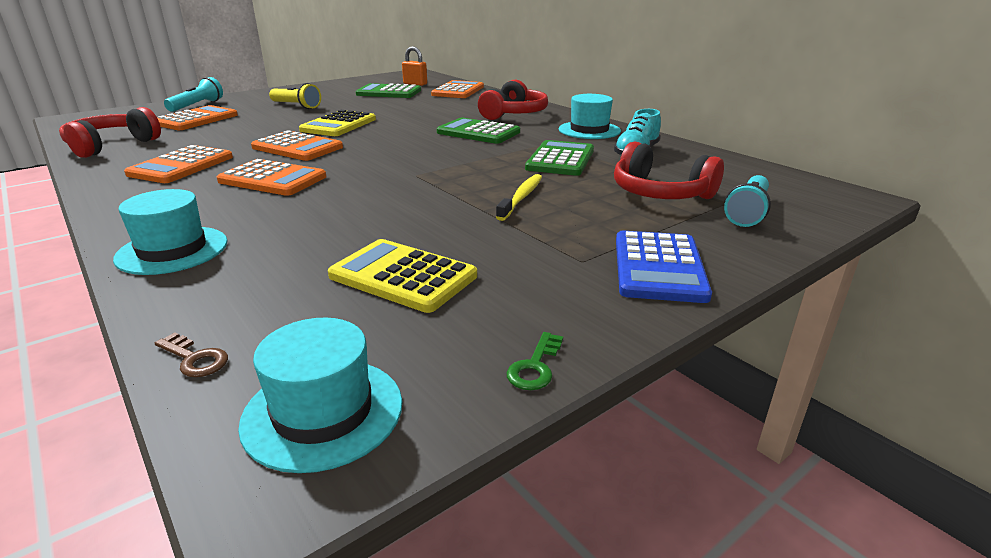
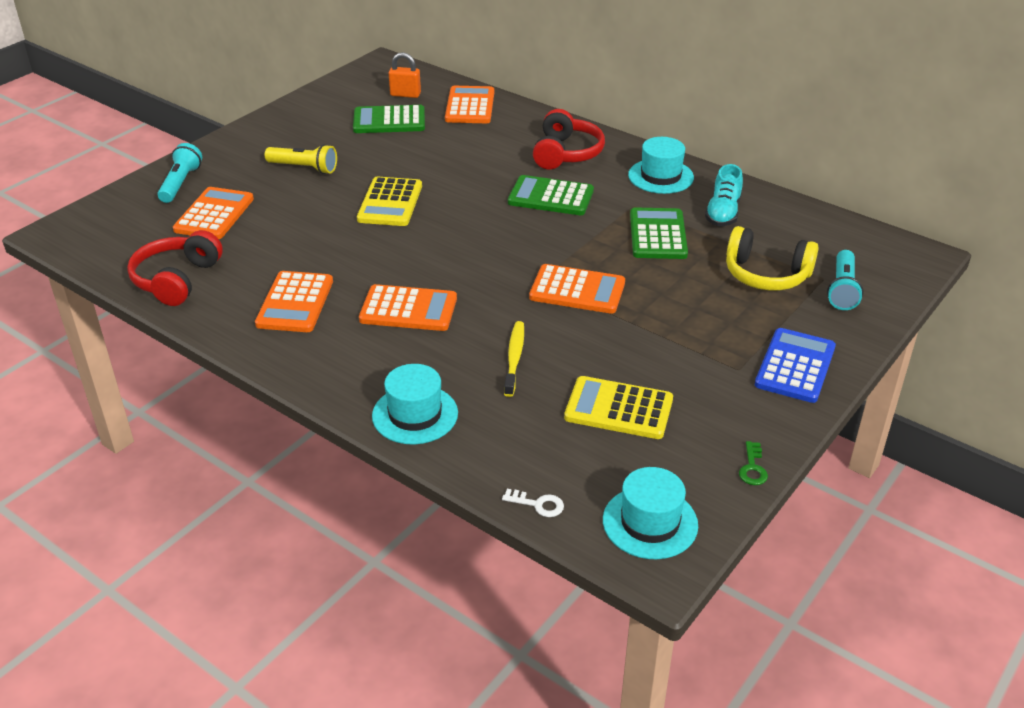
camera: 15 degrees left, 10 degrees up
brown key [155,332,228,377] -> white key [502,489,564,517]
orange calculator [251,130,343,161] -> orange calculator moved to [529,264,625,314]
yellow toothbrush [496,174,542,221] -> yellow toothbrush moved to [504,321,524,397]
red headphones [614,141,724,199] -> yellow headphones [726,226,819,291]
blue calculator [616,231,712,303] -> blue calculator turned 150 degrees counterclockwise [755,328,836,403]

